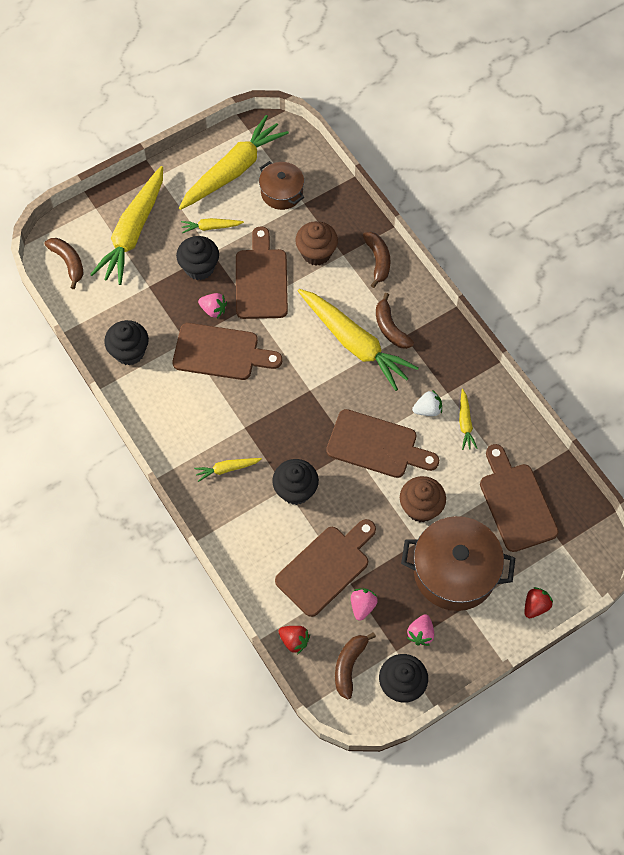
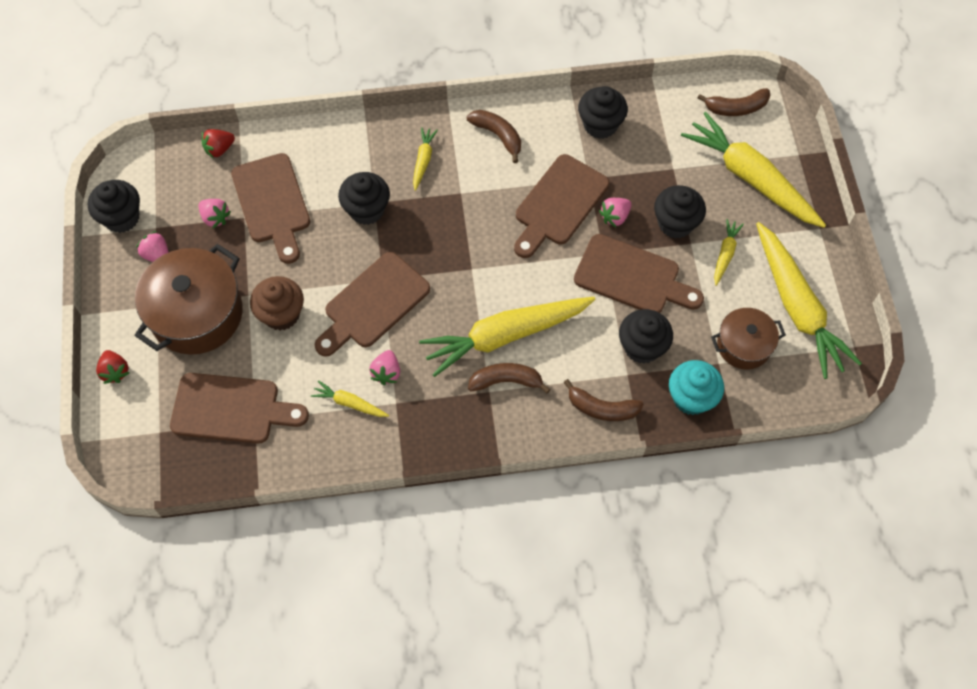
camera: 115 degrees right, 0 degrees up
brown cupcake [295,221,338,265] -> black cupcake [619,309,673,364]
brown banana [335,632,376,700] -> brown banana moved to [467,110,521,163]
white strawberry [412,390,442,416] -> pink strawberry [369,350,400,385]
none -> turquoise cupcake [669,360,724,415]

